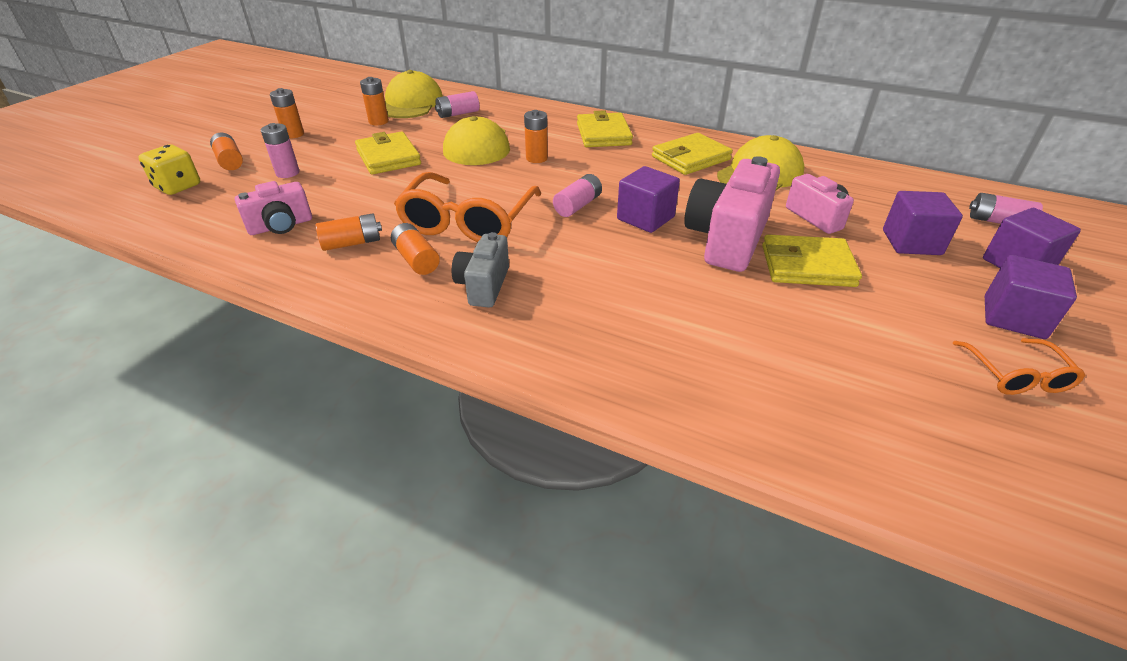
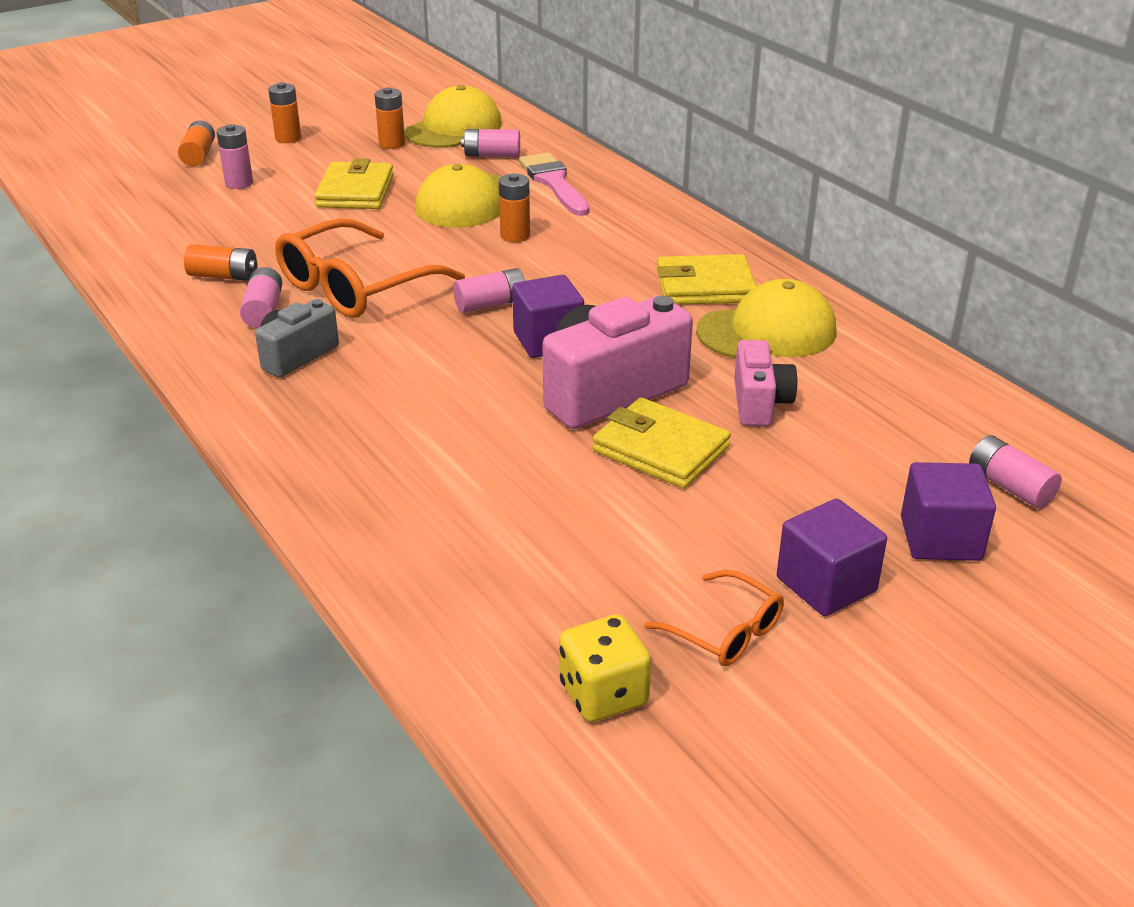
camera: 30 degrees right, 5 degrees down
yellow dice [139,144,200,195] -> yellow dice moved to [559,614,651,722]
pink camera [235,181,312,235] -> none
orange battery [391,223,440,275] -> pink battery [240,267,282,328]
yellow wallet [577,110,633,147] -> none
purple cube [883,191,963,255] -> none
orange glasses [953,338,1085,395] -> orange glasses turned 75 degrees counterclockwise [644,570,784,666]
none -> pink brush [519,152,589,216]

